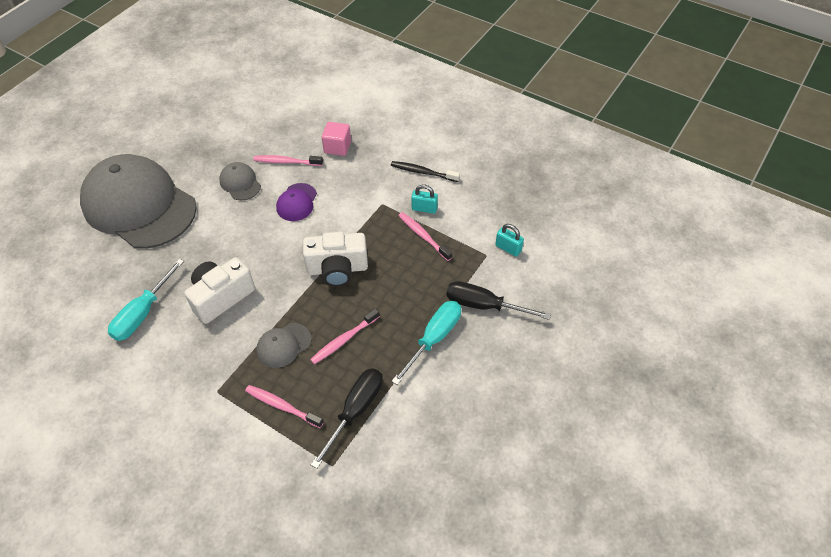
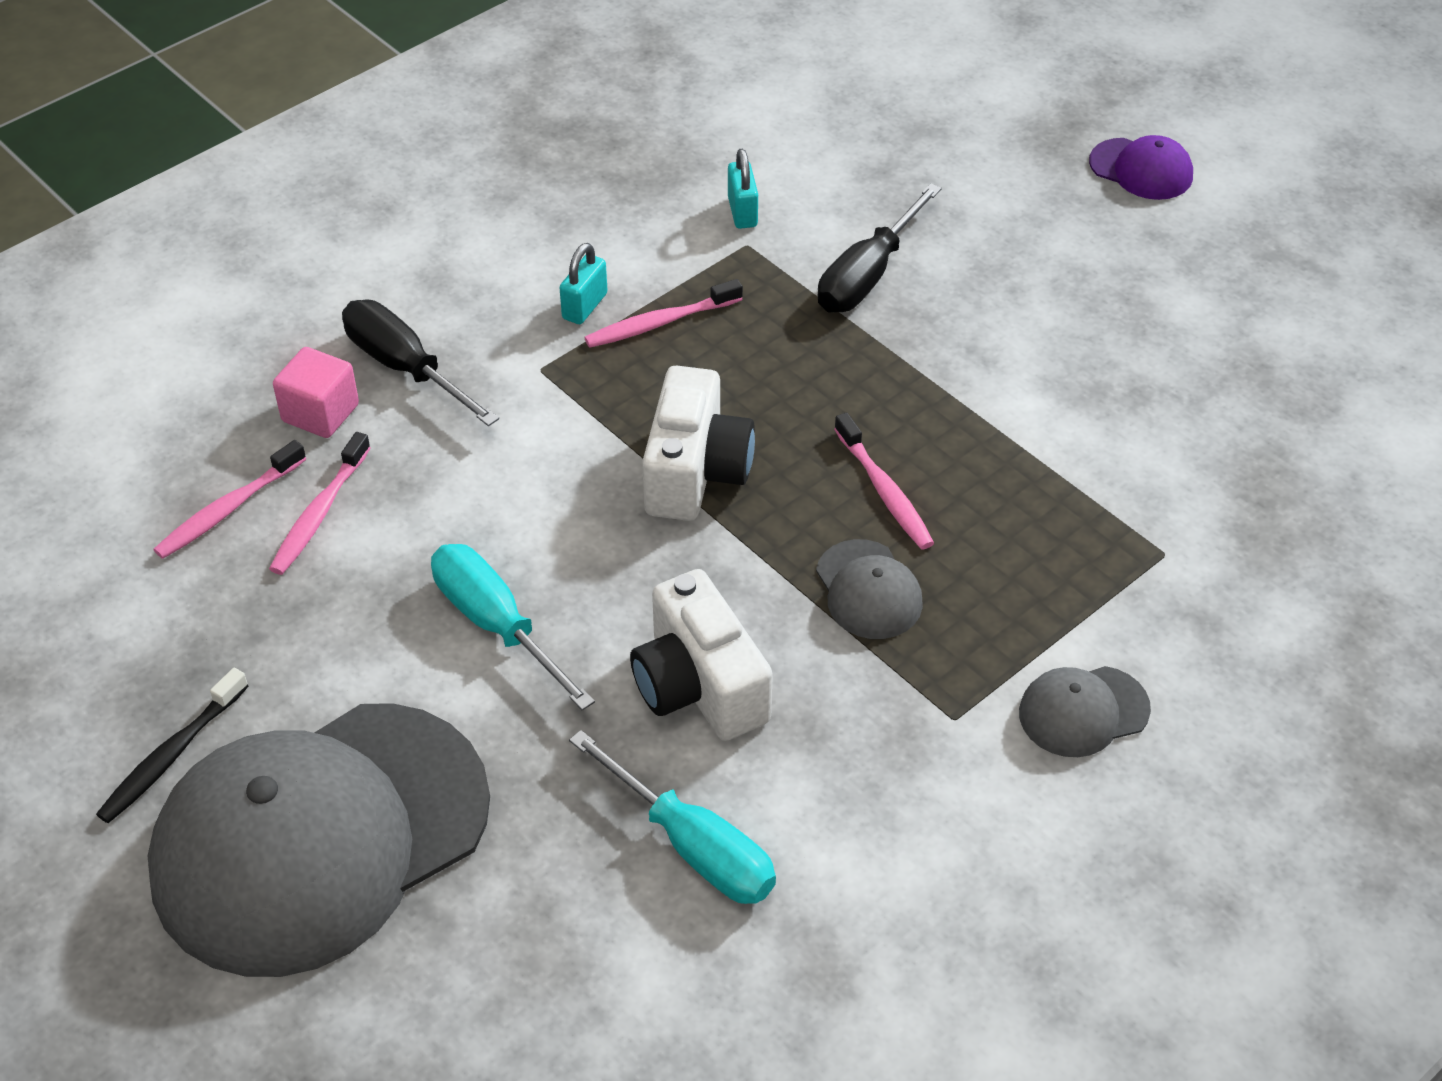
camera: 75 degrees left, 5 degrees down
grey cap [219,162,261,200] -> grey cap moved to [1019,666,1151,757]
pink toothbrush [245,385,324,428] -> pink toothbrush moved to [153,440,306,559]
purple cap [276,183,317,221] -> purple cap moved to [1089,135,1193,200]
black screwdriver [311,368,383,469] -> black screwdriver moved to [342,299,499,426]
black toothbrush [391,161,460,182] -> black toothbrush moved to [96,668,248,823]
turquoise screwdriver [391,301,461,385] -> turquoise screwdriver moved to [431,544,595,711]
turquoise padlock [495,224,524,257] -> turquoise padlock turned 60 degrees counterclockwise [728,149,758,229]

